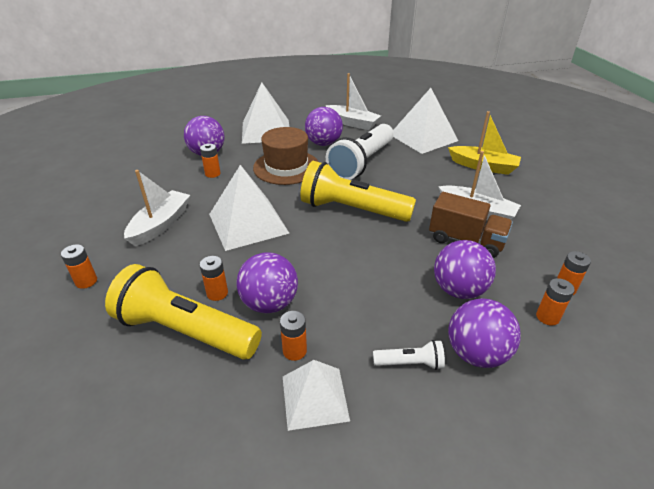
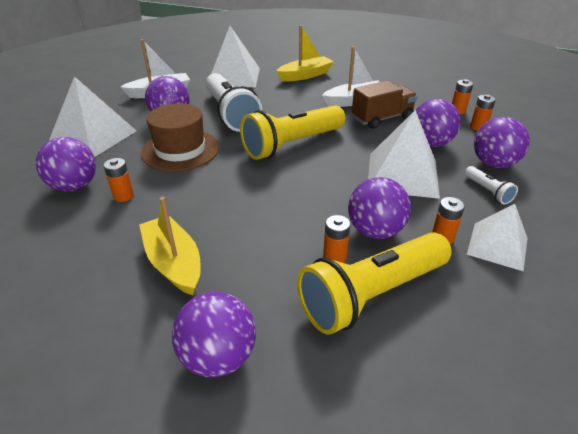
camera: 55 degrees left, 0 degrees up
orange battery [61,244,97,289] -> purple ball [172,292,256,377]
white boat [124,170,190,246] -> yellow boat [139,197,201,295]
white pyramid [209,165,290,251] -> white pyramid moved to [368,110,440,199]
white flashlight [373,340,445,370] -> white flashlight turned 120 degrees clockwise [465,166,518,204]

